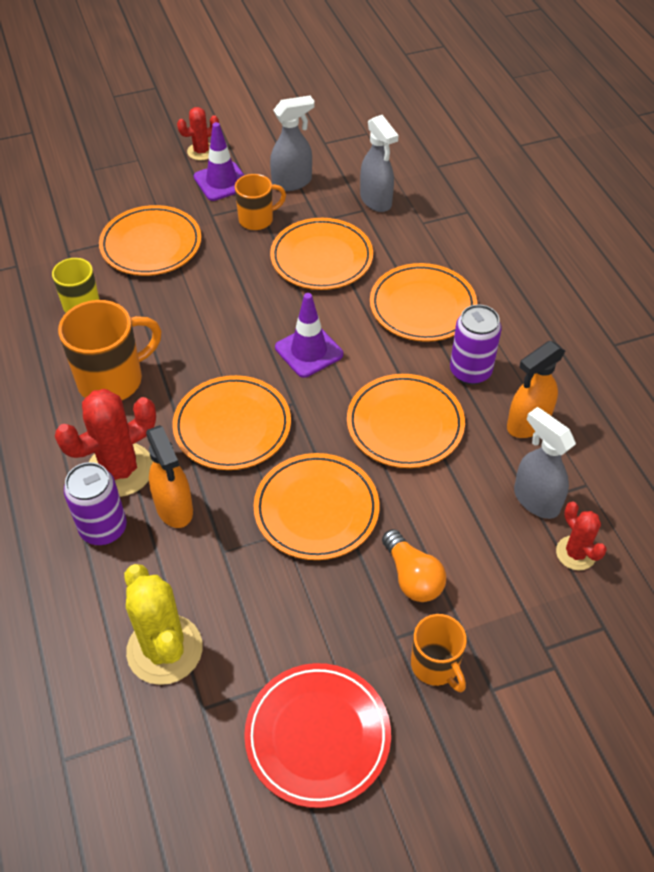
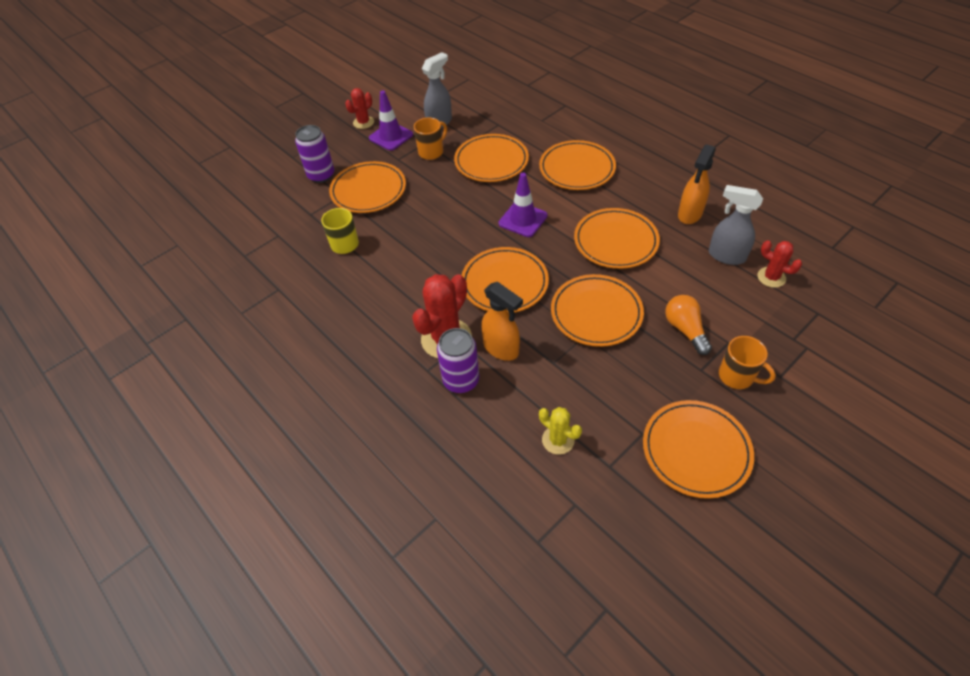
camera: 20 degrees left, 0 degrees up
orange mug [58,300,161,400] -> none
yellow cactus [124,564,203,685] -> yellow cactus [539,407,582,455], size x0.56
red plate [244,663,391,808] -> orange plate [643,400,754,499]
grey spray bottle [360,115,398,212] -> none
orange light bulb [382,529,446,602] -> orange light bulb turned 150 degrees counterclockwise [665,295,712,355]
purple can [450,304,501,385] -> purple can moved to [295,125,334,183]

